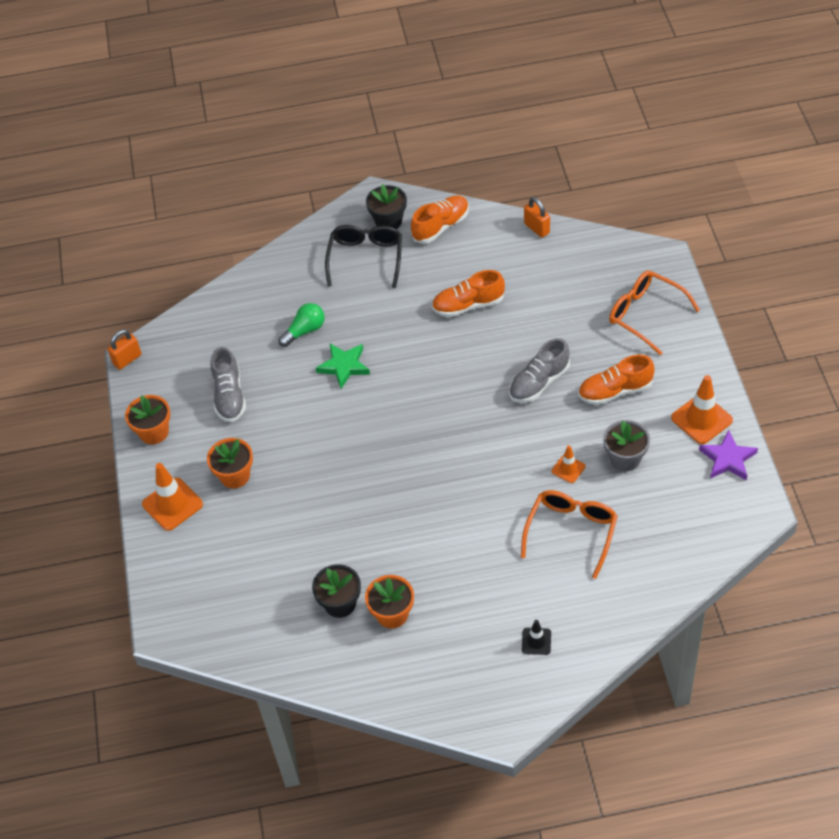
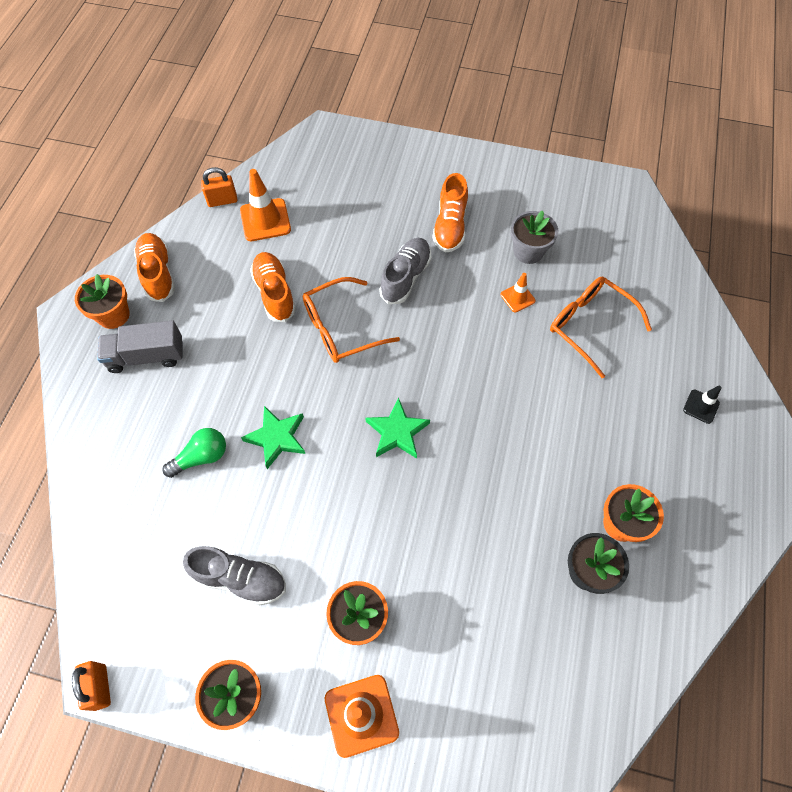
camera: 70 degrees left, 10 degrees up
green light bulb [278,303,325,347] -> green light bulb turned 75 degrees clockwise [162,428,226,478]
black glasses [325,225,402,288] -> grey truck [97,320,183,373]
black flower pot [366,184,407,229] -> orange flower pot [75,274,130,329]
orange shoe [432,270,505,317] -> orange shoe turned 150 degrees clockwise [250,252,296,322]
grey shoe [509,338,570,403] -> grey shoe turned 135 degrees counterclockwise [379,238,431,304]
orange glasses [609,270,700,355] -> orange glasses moved to [303,277,400,363]
orange traffic cone [671,375,733,444] -> orange traffic cone moved to [240,169,291,241]
purple star [699,430,758,481] -> none
none -> green star [365,398,430,458]

